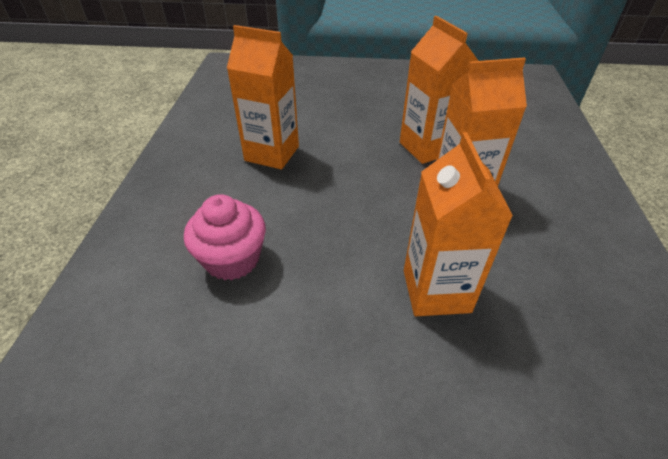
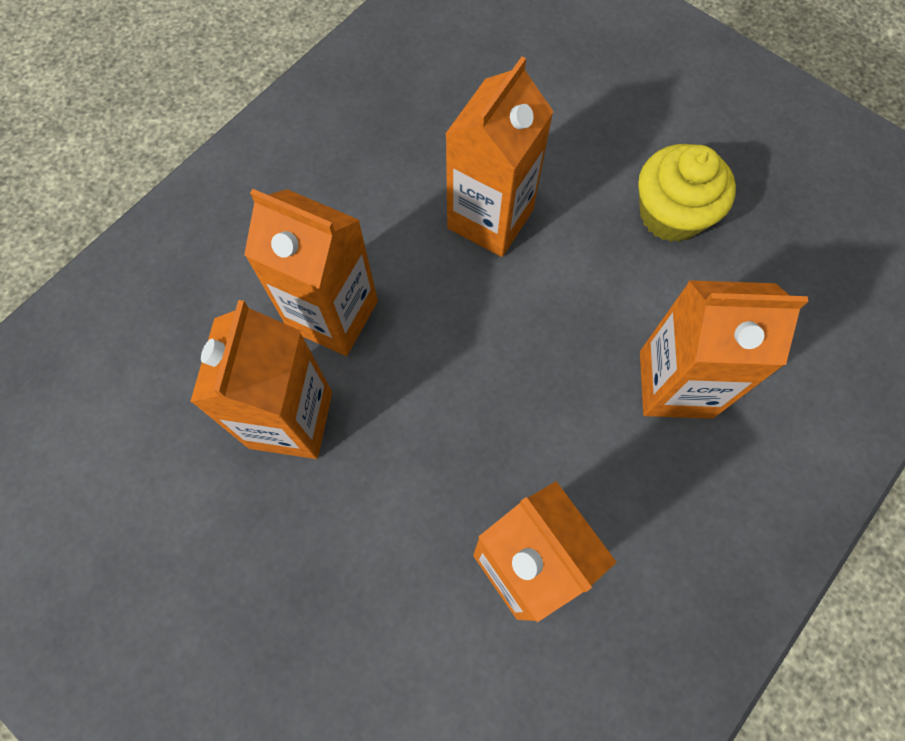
camera: 145 degrees left, 25 degrees up
pink cupcake [184,194,266,280] -> orange carton [640,280,808,419]
none -> yellow cupcake [638,144,736,242]

